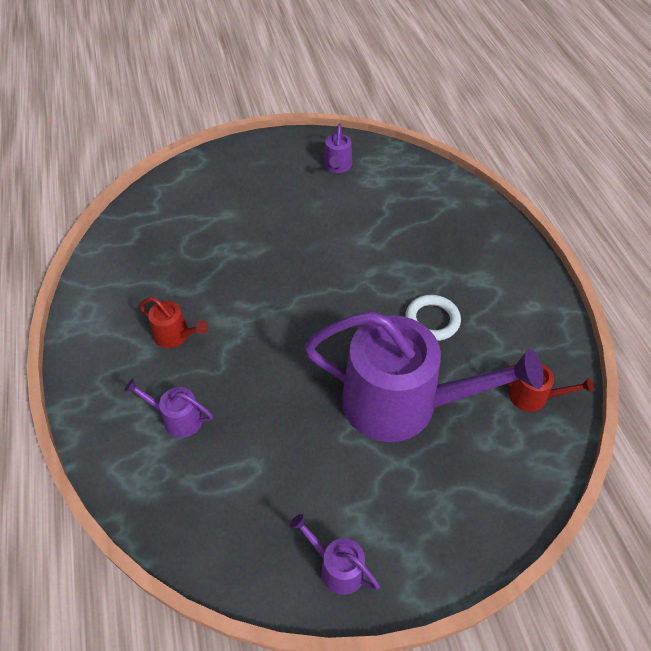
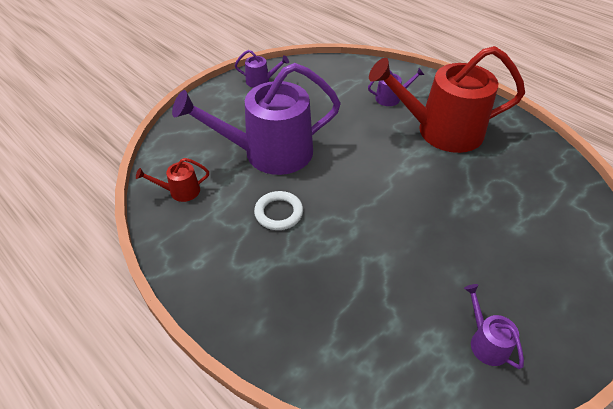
camera: 150 degrees right, 5 degrees down
red watering can [139,297,208,348] -> red watering can [369,46,525,153], size x2.44

